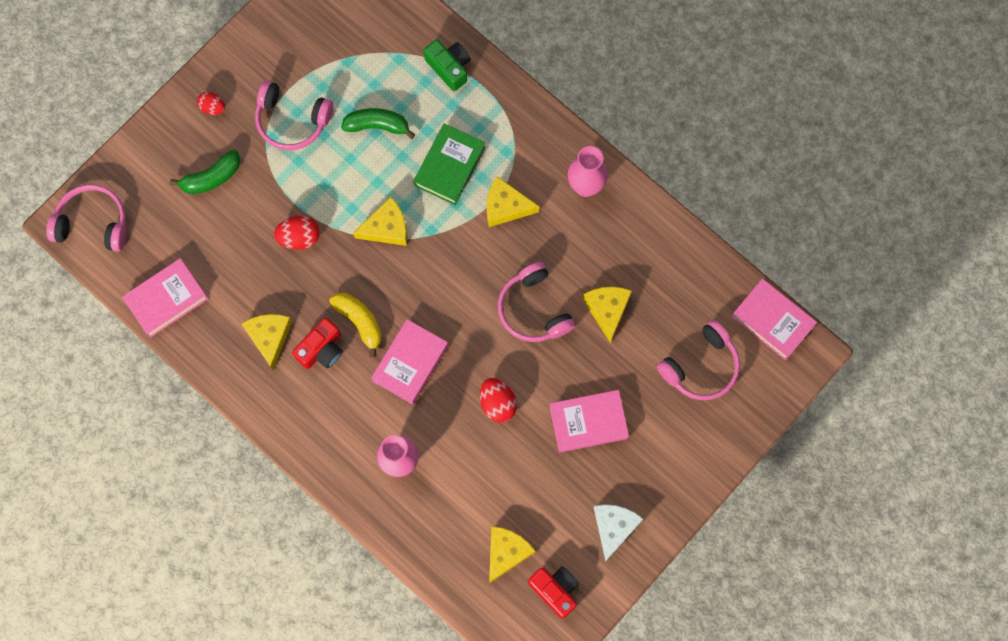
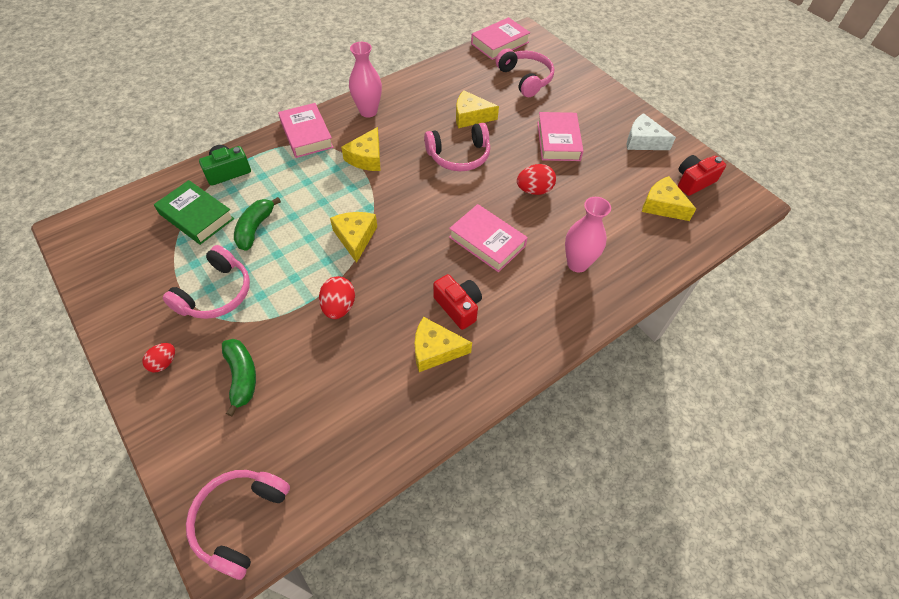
camera: 80 degrees left, 20 degrees down
pink book [122,258,208,338] -> pink book moved to [278,103,334,158]
yellow banana [329,293,382,358] -> none
green book [413,123,485,205] -> green book moved to [154,180,234,245]

